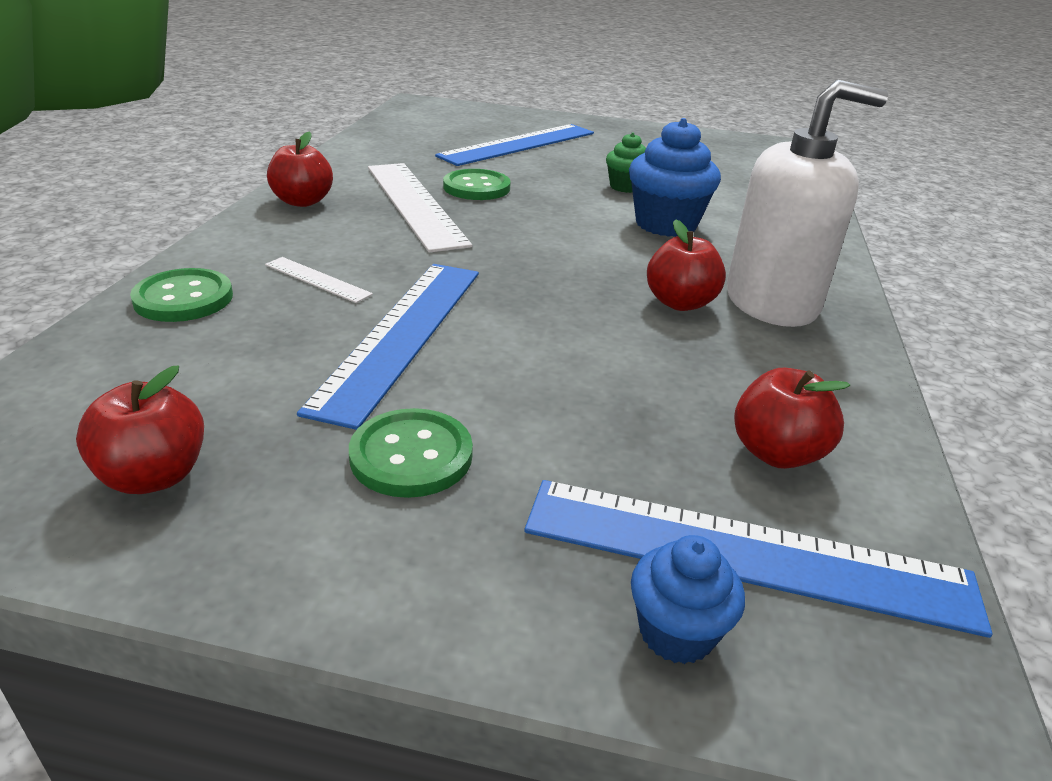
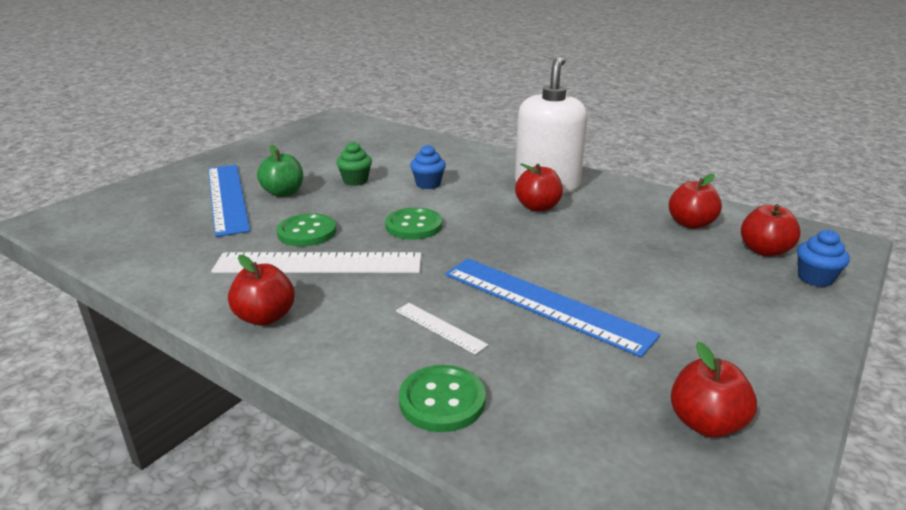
camera: 65 degrees left, 5 degrees down
white ruler [265,257,373,303] -> white ruler turned 75 degrees clockwise [396,303,488,355]
green button [349,408,473,498] -> green button moved to [385,208,442,239]
blue ruler [524,480,993,638] -> red apple [741,204,801,257]
blue cupcake [629,118,721,237] -> blue cupcake [410,145,446,189], size x0.57
none -> green apple [257,145,303,197]

